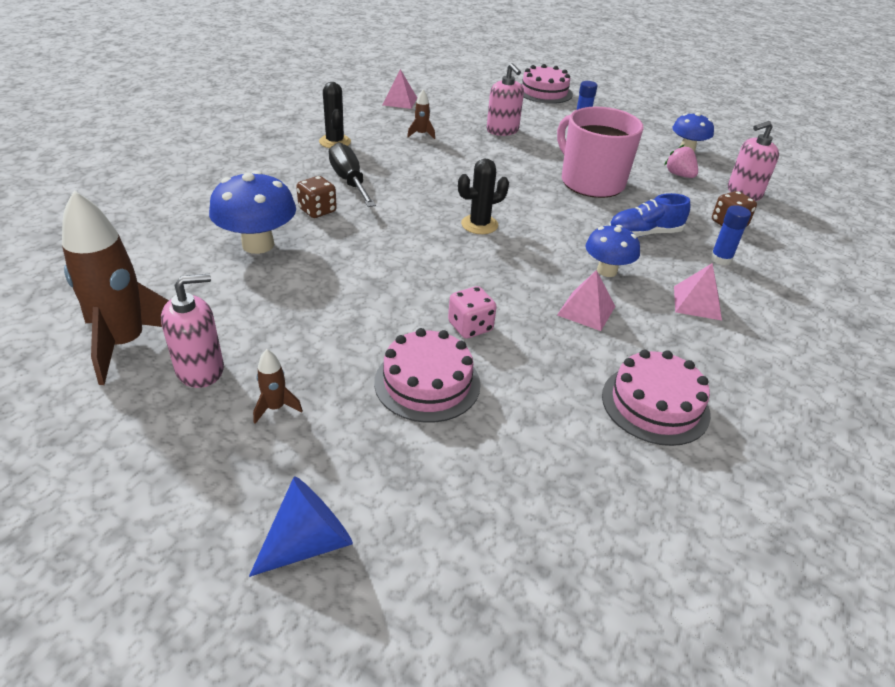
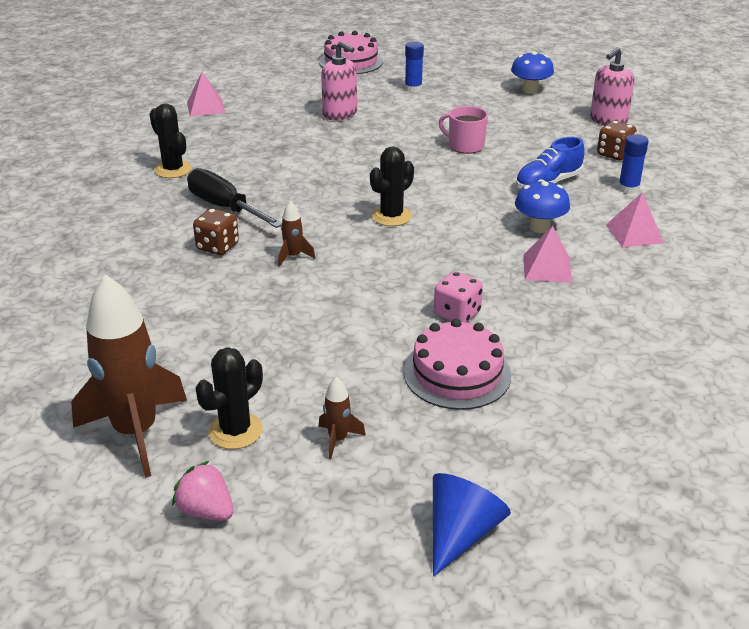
camera: 20 degrees left, 5 degrees down
pink soap dispenser [161,274,224,388] -> black cactus [195,347,263,449]
blue mushroom [209,171,296,254] -> none
brown rocket [407,90,435,139] -> brown rocket moved to [278,201,315,267]
pink mug [557,107,644,198] -> pink mug [439,106,488,154], size x0.51
pink cake [602,350,711,446] -> none
pink strawberry [664,145,698,178] -> pink strawberry moved to [172,461,234,521]

